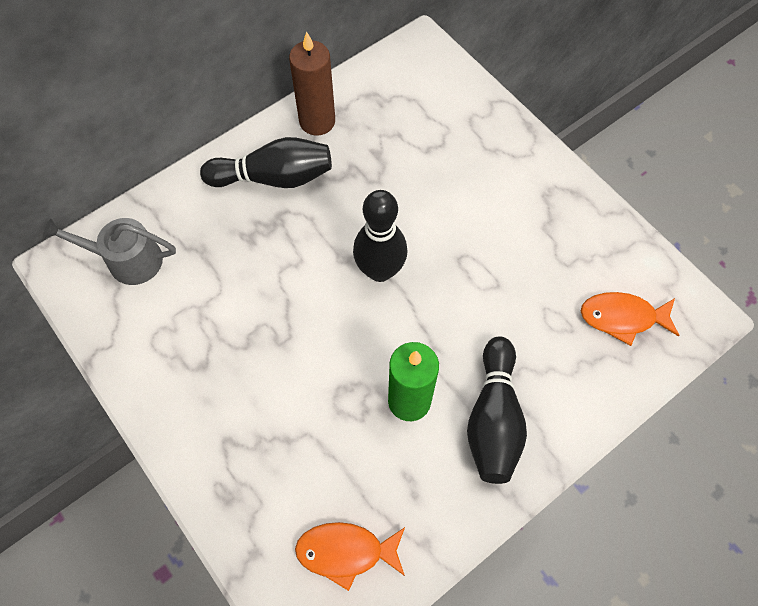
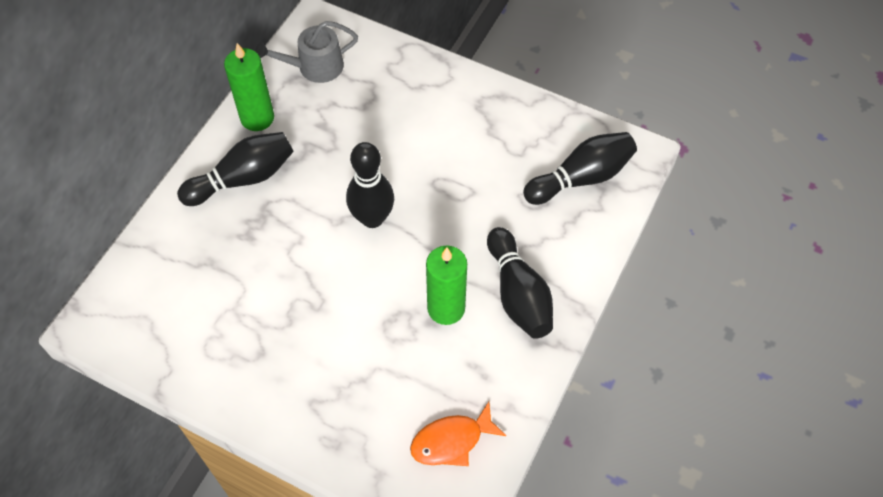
camera: 25 degrees left, 5 degrees down
grey watering can [43,218,176,285] -> grey watering can moved to [255,21,358,83]
brown candle [289,31,335,135] -> green candle [224,43,274,131]
orange fish [581,292,680,346] -> black bowling pin [523,132,637,205]

